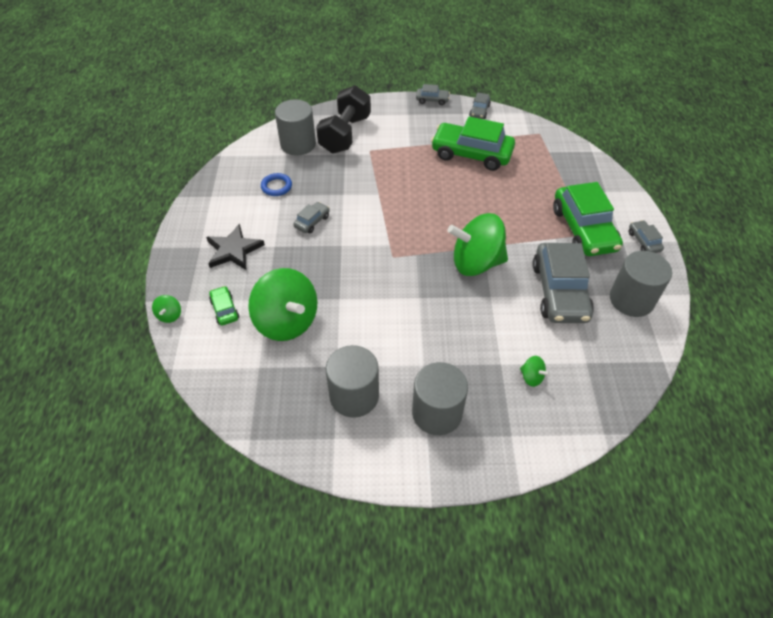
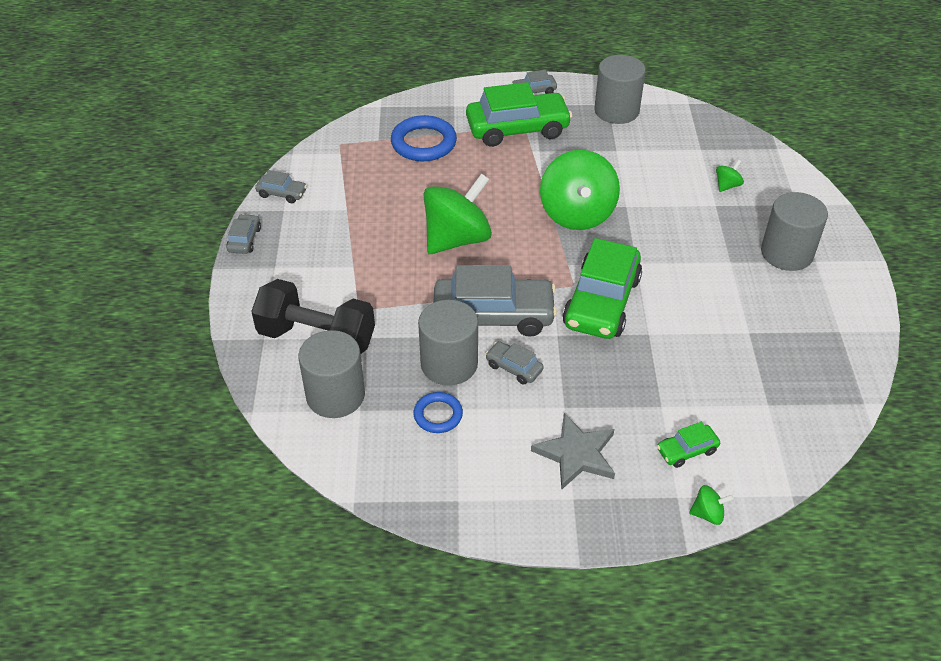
camera: 90 degrees left, 5 degrees down
black star [206,224,265,270] -> grey star [531,413,615,490]
green spinning top [248,268,317,341] -> green spinning top moved to [423,173,492,254]
grey cylinder [325,345,379,418] -> grey cylinder moved to [418,300,478,386]
green car [431,117,515,171] -> green car moved to [563,238,642,339]
grey car [532,243,594,323] -> grey car moved to [433,265,557,337]
none -> blue ring [391,115,457,161]

